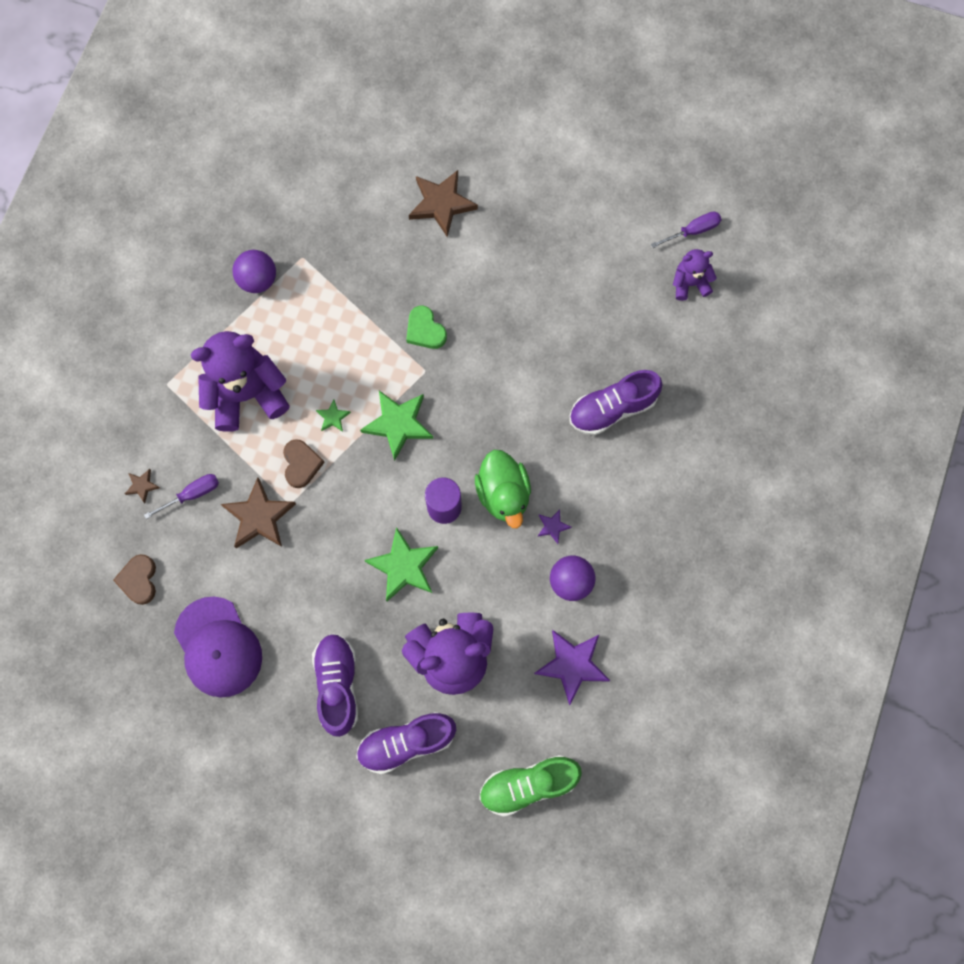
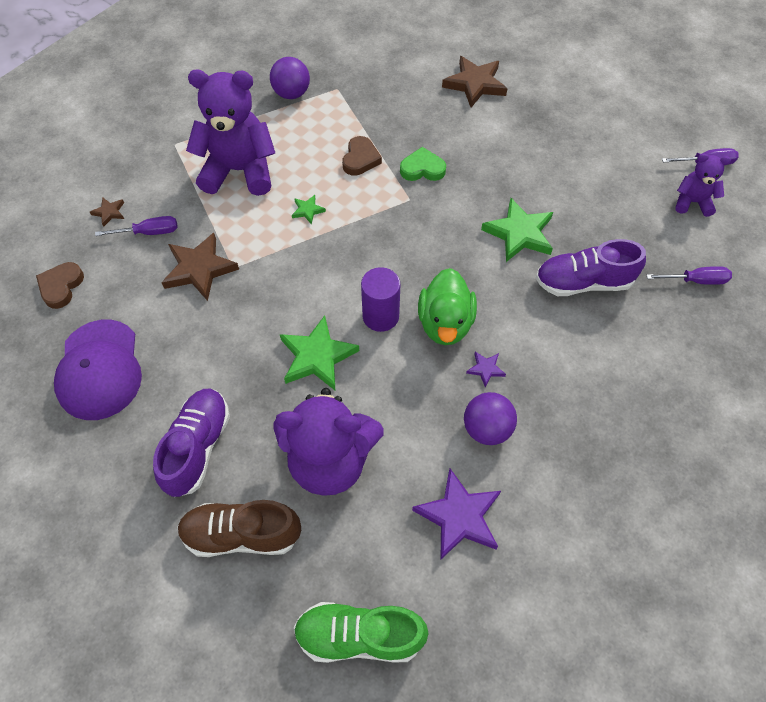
camera: 20 degrees right, 15 degrees down
brown heart [283,439,325,488] -> brown heart moved to [342,136,382,176]
purple shoe [356,712,456,774] -> brown shoe [177,500,301,557]
green star [360,391,433,461] -> green star moved to [481,198,553,262]
green heart [406,306,447,349] -> green heart turned 105 degrees clockwise [400,147,446,181]
none -> purple screwdriver [647,266,732,285]

